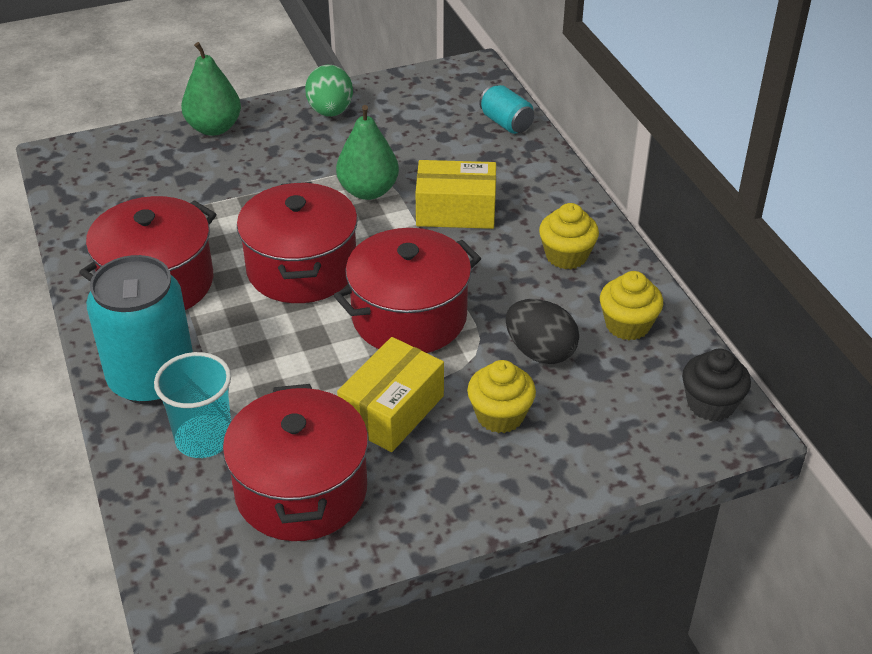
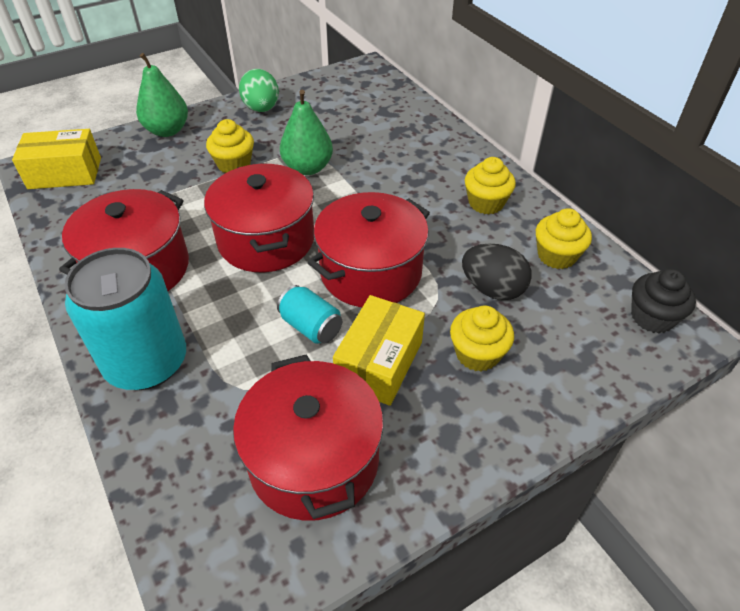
camera: 10 degrees left, 5 degrees up
turquoise cup [154,352,231,458] -> none
yellow box [416,160,496,229] -> yellow box moved to [12,129,101,189]
turquoise can [479,84,534,134] -> turquoise can moved to [277,285,342,344]
none -> yellow cupcake [206,119,254,173]

